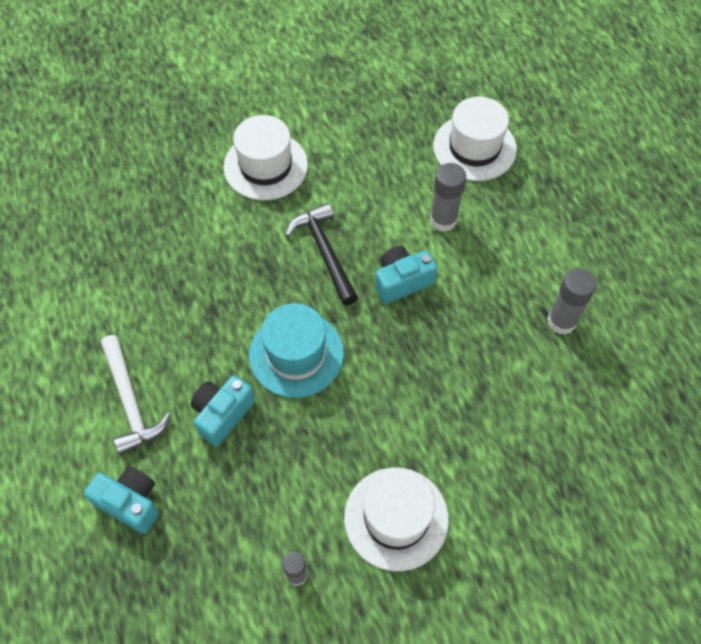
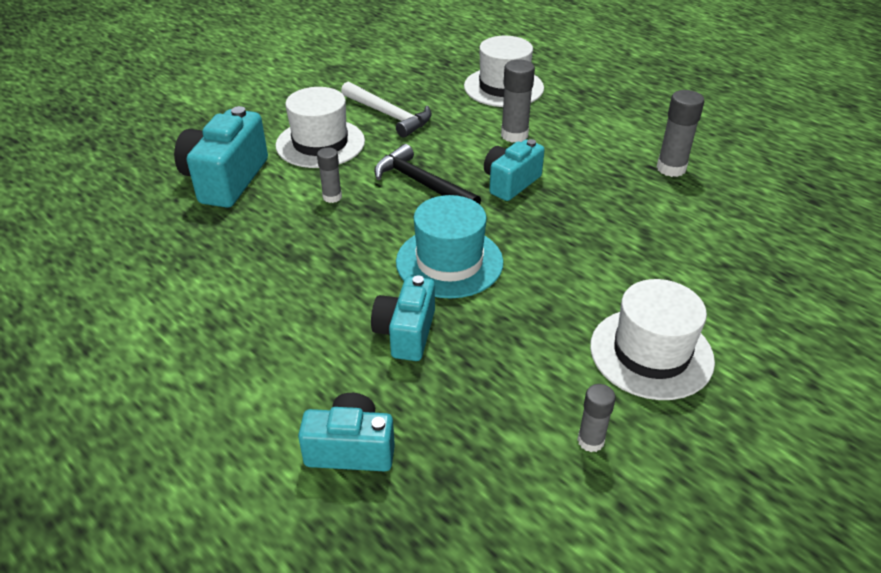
camera: 25 degrees left, 20 degrees down
white hammer [101,335,171,455] -> white hammer moved to [341,82,432,138]
none -> turquoise camera [174,106,268,208]
none -> grey glue stick [317,148,342,203]

